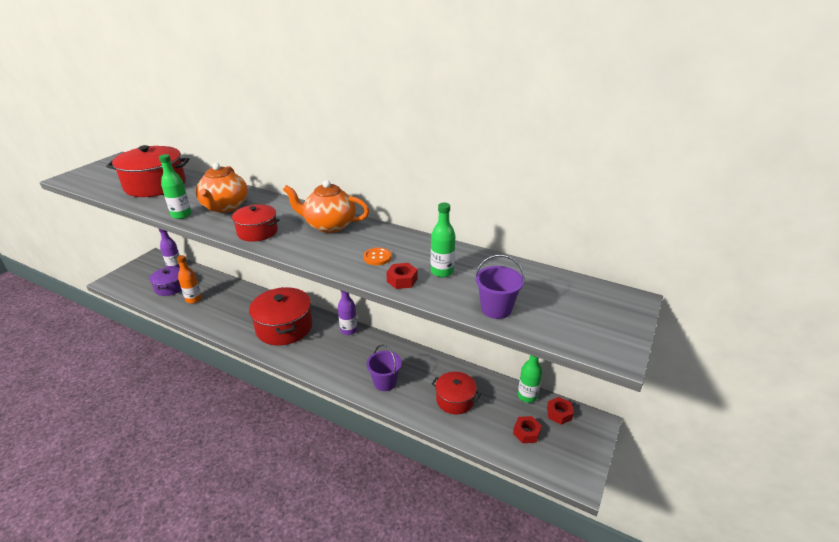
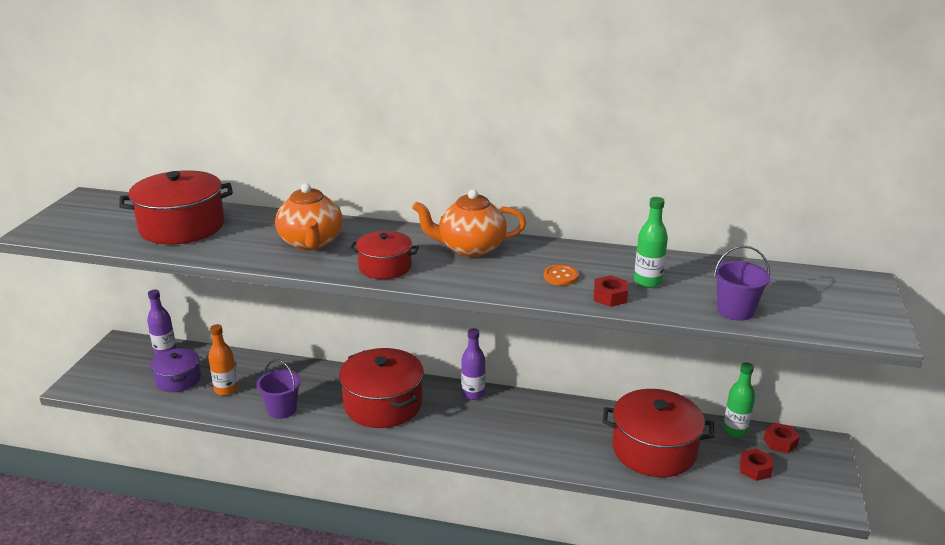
camera: 15 degrees left, 5 degrees down
green bottle [159,154,192,219] -> none
purple bucket [366,344,402,391] -> purple bucket moved to [256,359,301,419]
red pot [432,372,481,414] -> red pot [602,389,714,477], size x1.71

